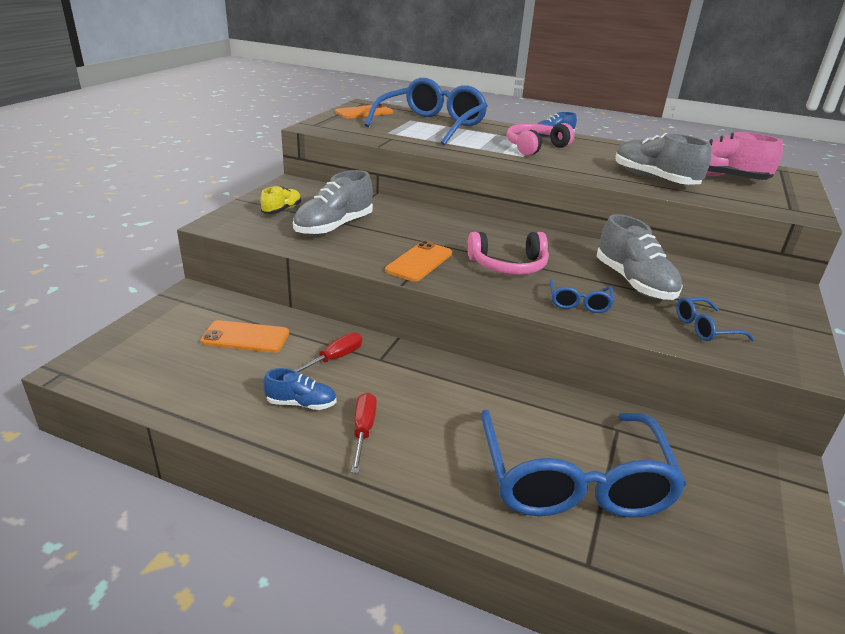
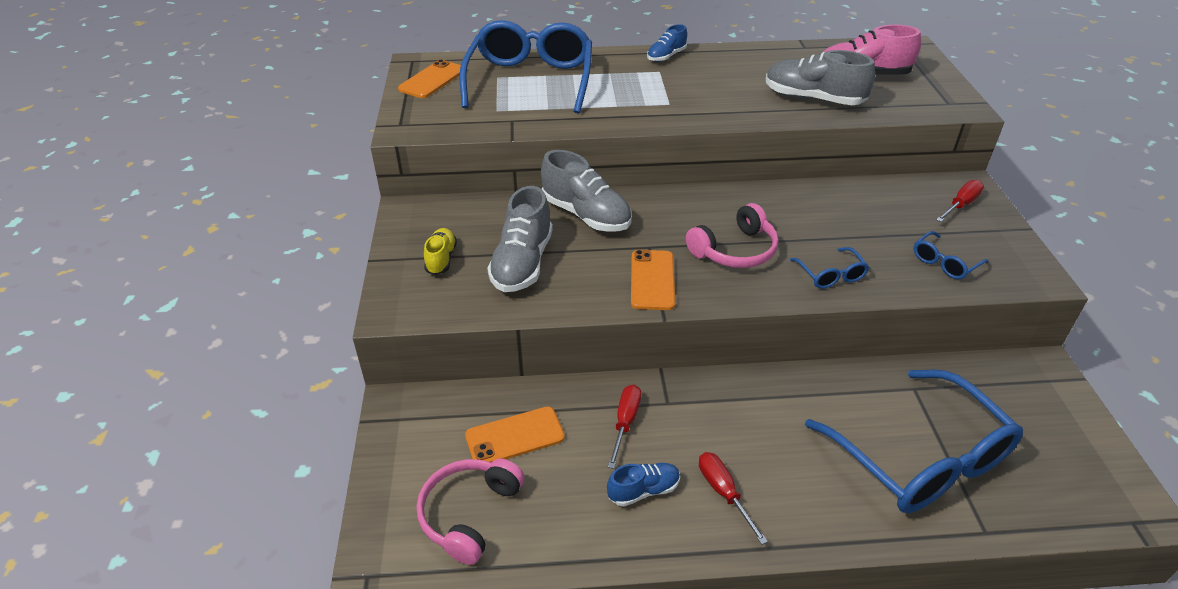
camera: 25 degrees left, 10 degrees up
pink headphones [507,123,574,156] -> pink headphones moved to [416,459,525,565]
grey shoe [597,214,683,300] -> grey shoe moved to [541,150,632,232]
none -> red screwdriver [936,180,984,222]

